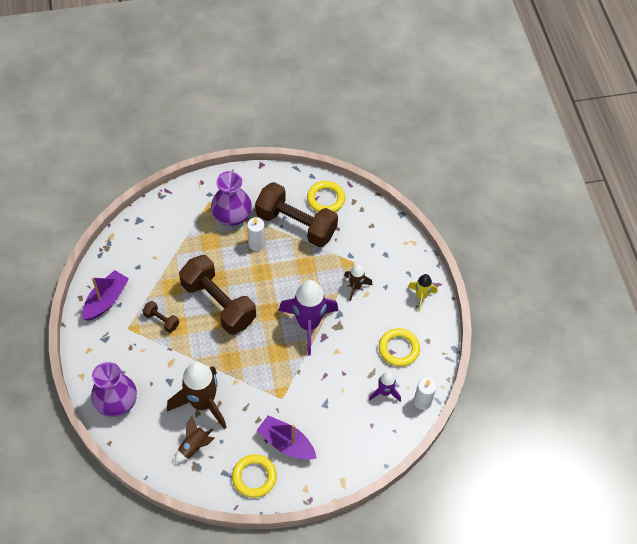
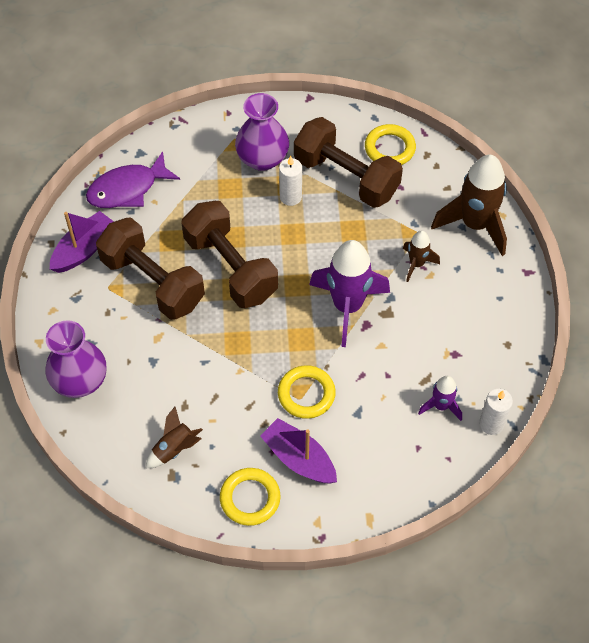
camera: 10 degrees right, 0 degrees up
brown dumbbell [142,301,179,333] -> brown dumbbell [96,217,205,320], size x2.30
brown rocket [167,362,227,429] -> brown rocket moved to [431,155,507,256]
yellow ring [379,328,420,367] -> yellow ring moved to [278,365,336,419]
yellow rocket [408,274,438,312] -> none
none -> purple fish [86,151,180,208]

